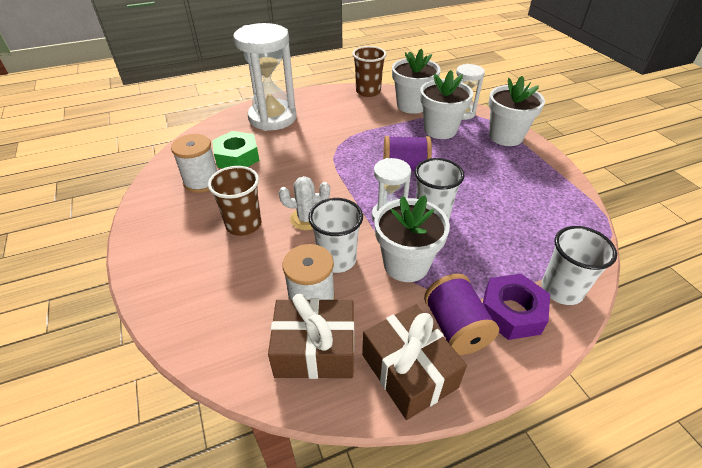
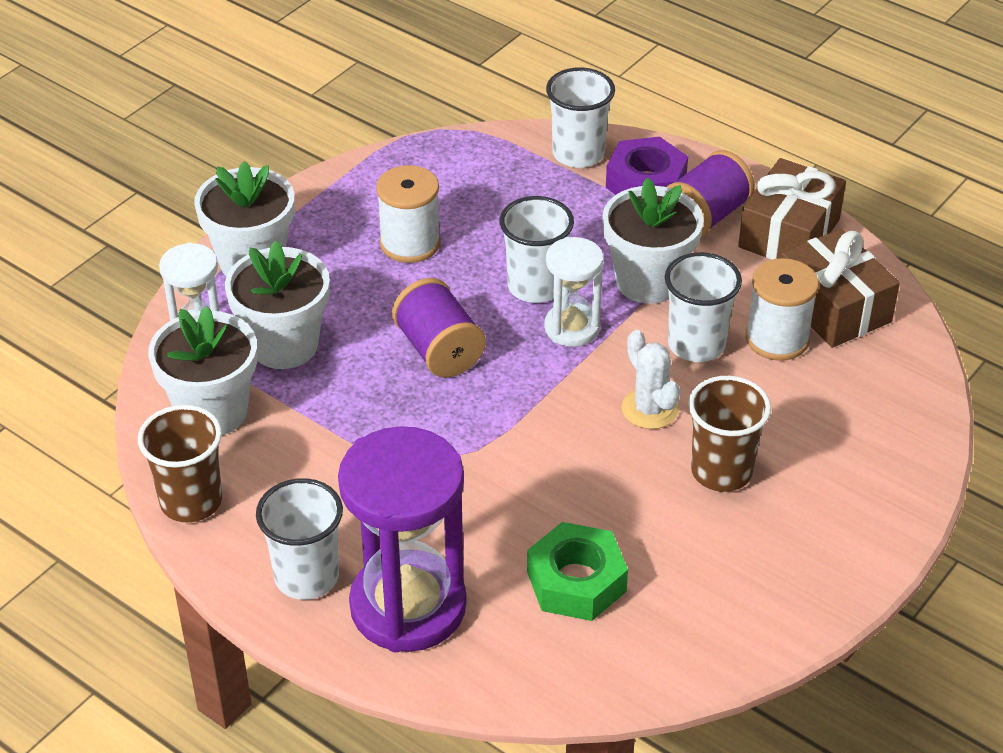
camera: 120 degrees left, 0 degrees up
white spool [171,134,217,193] -> white spool moved to [376,165,441,263]
white hourglass [233,23,297,131] -> purple hourglass [338,426,467,652]
none -> white cup [256,478,343,600]

